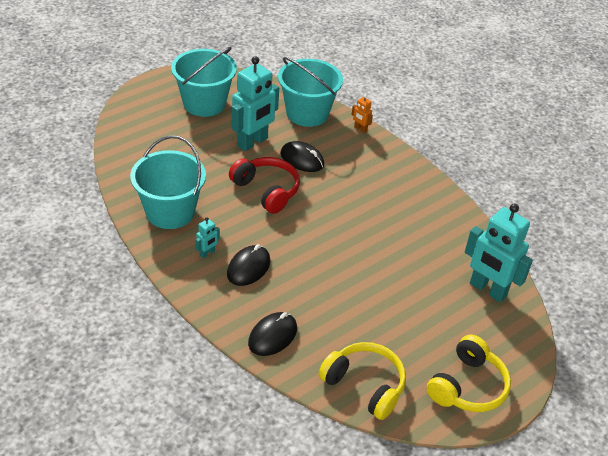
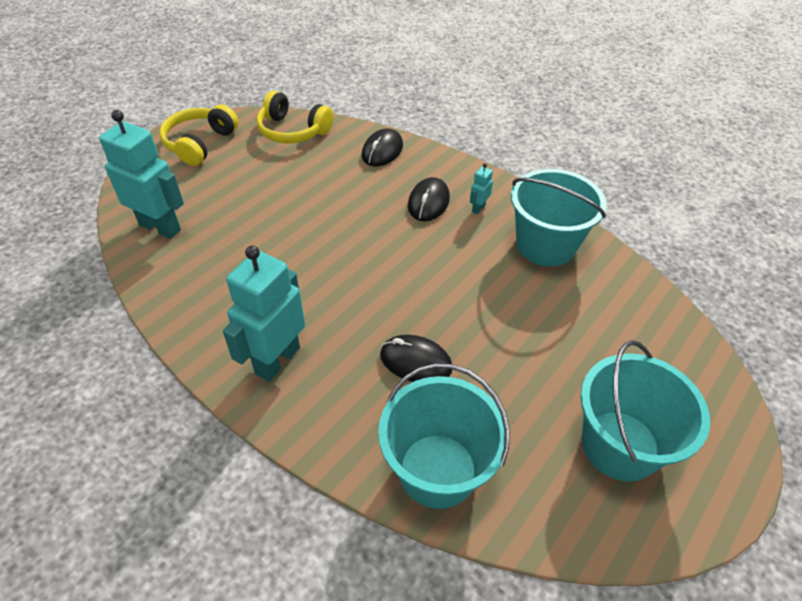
camera: 170 degrees right, 5 degrees up
red headphones [229,157,300,214] -> none
turquoise robot [232,56,279,151] -> turquoise robot moved to [223,246,305,382]
orange robot [352,95,373,133] -> none

